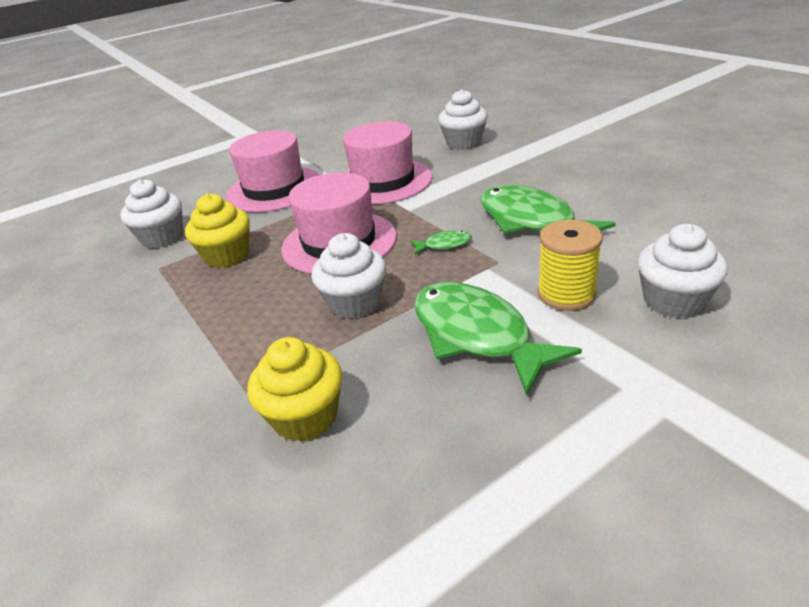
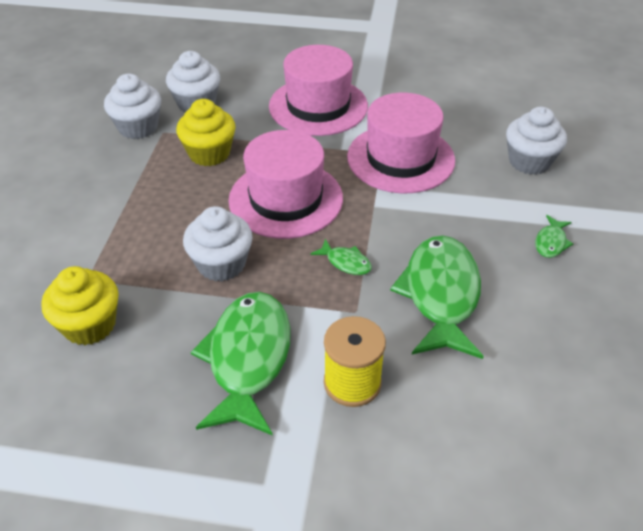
camera: 40 degrees right, 10 degrees up
white cupcake [637,224,728,318] -> white cupcake moved to [104,73,161,139]
none -> green fish [535,215,573,258]

